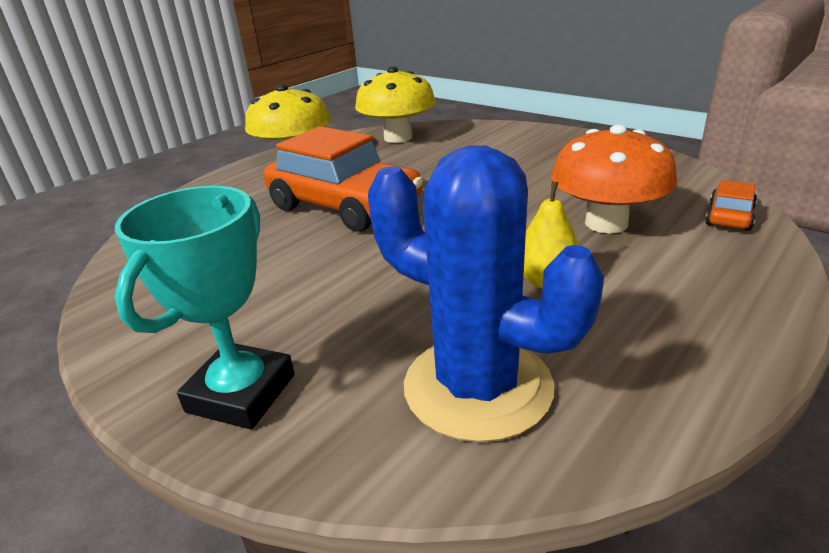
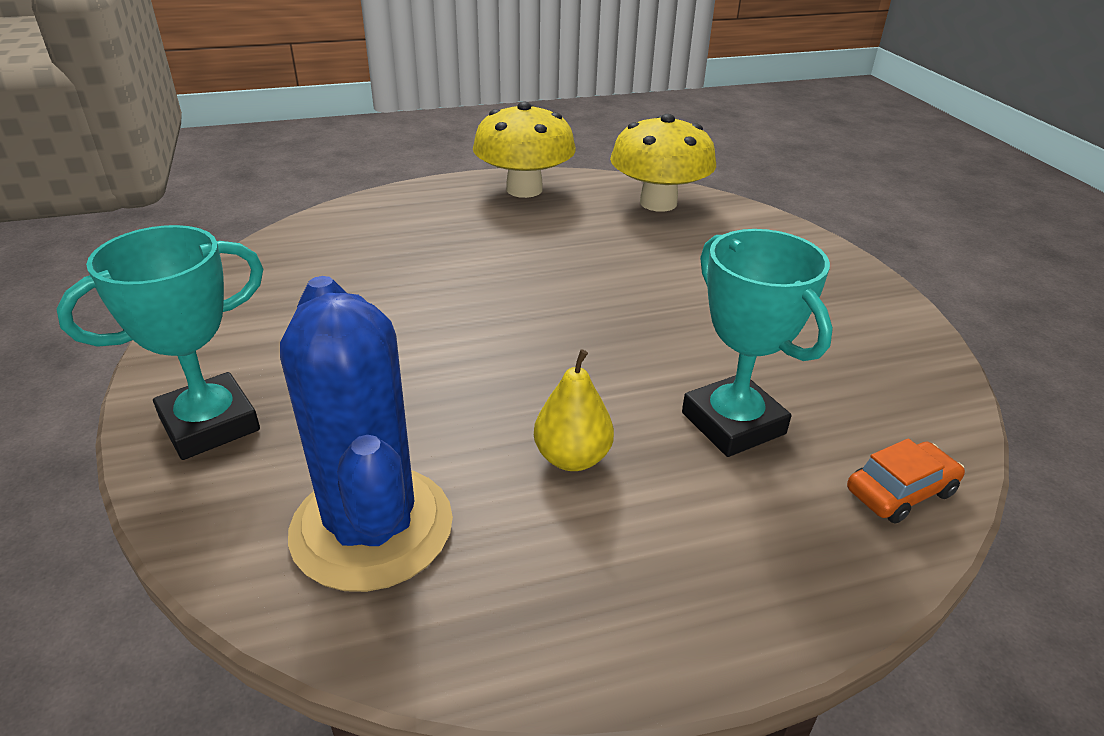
camera: 30 degrees right, 5 degrees up
orange car [264,126,423,232] -> none
orange mushroom [551,124,677,234] -> turquoise trophy [682,229,833,457]

